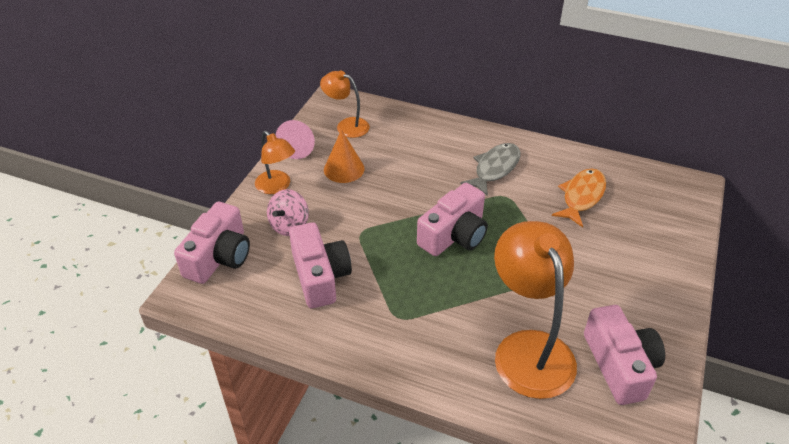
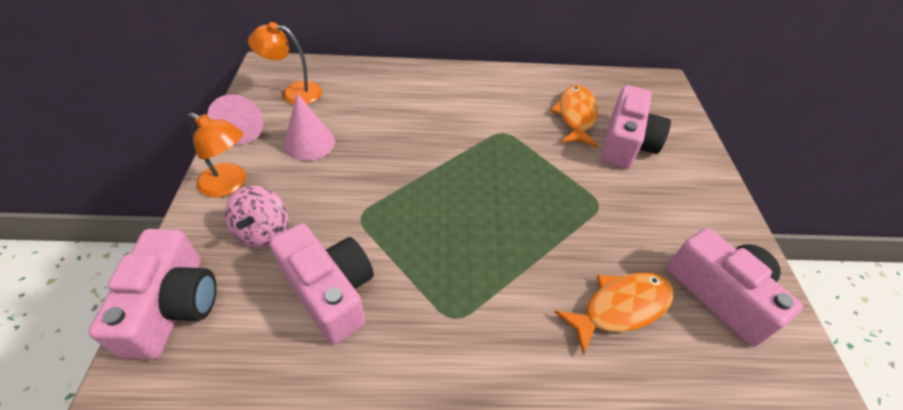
camera: 25 degrees left, 5 degrees up
orange cone [324,129,364,183] -> pink cone [284,93,335,161]
pink camera [417,183,488,256] -> pink camera moved to [601,85,671,169]
grey fish [460,143,521,196] -> none
orange lamp [494,221,577,399] -> orange fish [554,273,674,355]

